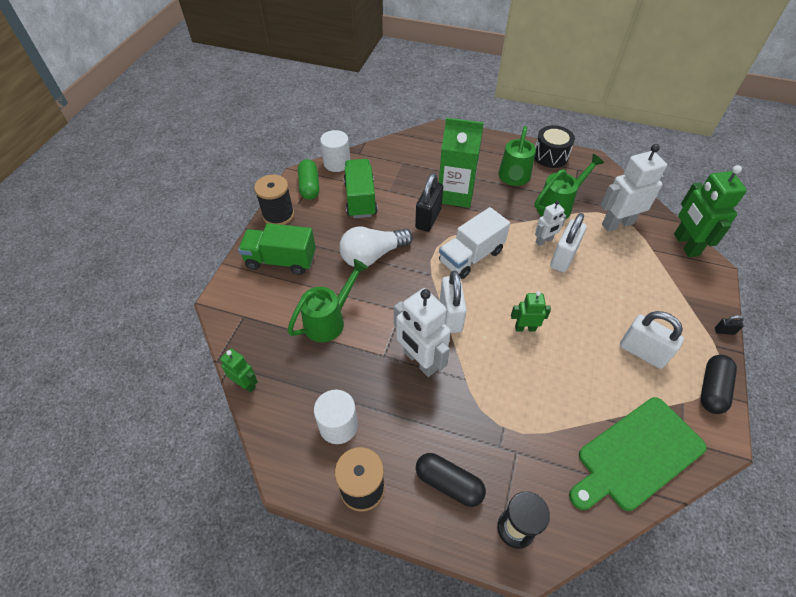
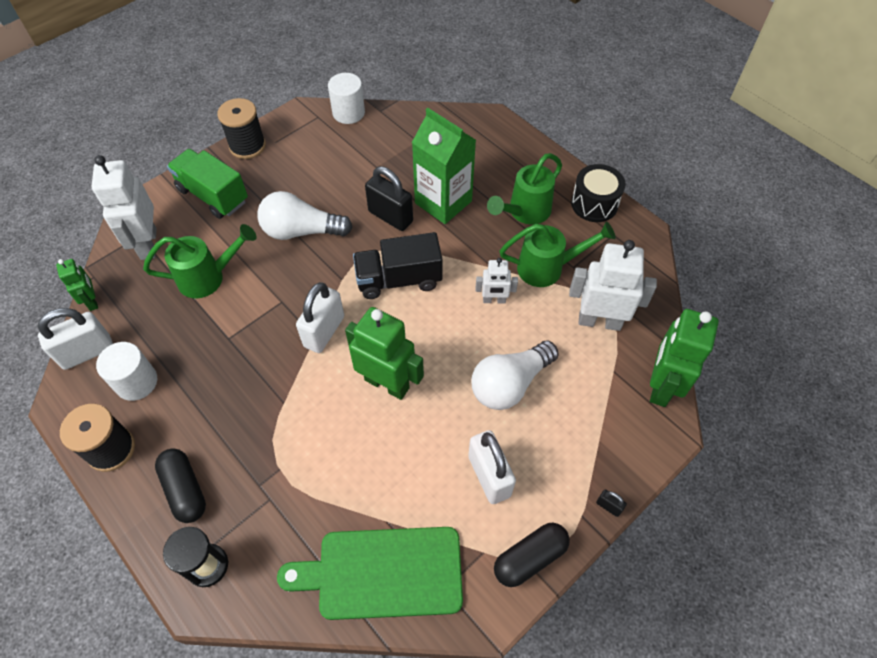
camera: 30 degrees right, 5 degrees up
green capsule [298,159,319,200] -> none
green truck [344,159,378,218] -> none
white robot [394,288,451,377] -> white robot moved to [91,155,156,260]
black padlock [415,173,443,232] -> black padlock turned 75 degrees clockwise [365,166,413,231]
white truck [439,207,510,279] -> black truck [353,232,443,299]
green robot [511,291,551,331] -> green robot [345,307,424,400], size x1.83
white padlock [550,213,587,273] -> white padlock moved to [37,308,113,370]
none -> white light bulb [471,340,559,410]

